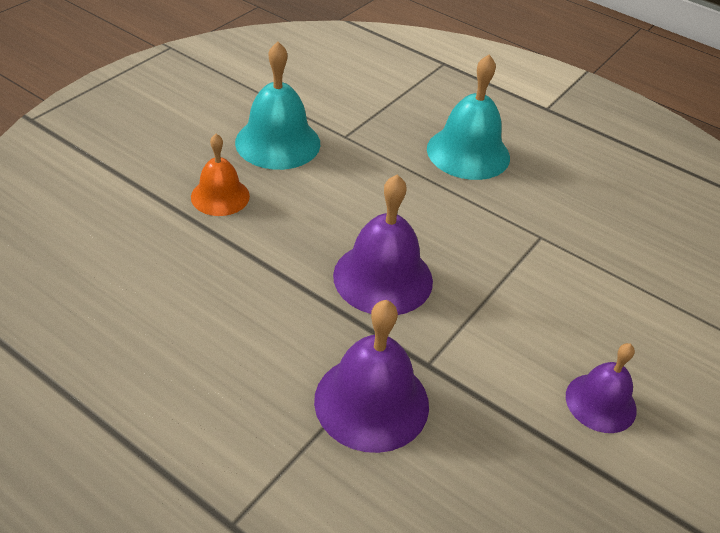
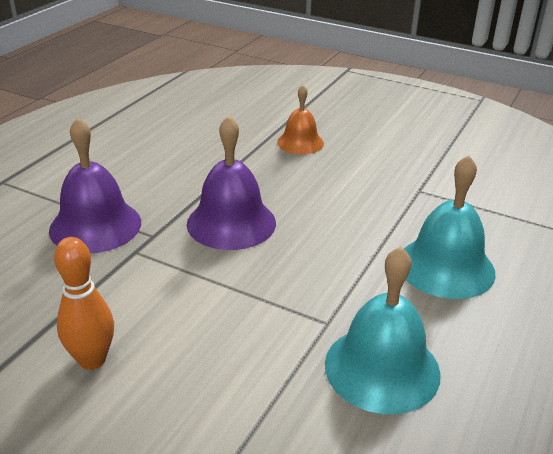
camera: 85 degrees right, 10 degrees down
turquoise bell [235,42,320,170] -> turquoise bell moved to [325,246,441,414]
purple bell [566,343,637,433] -> orange bowling pin [54,237,114,370]

